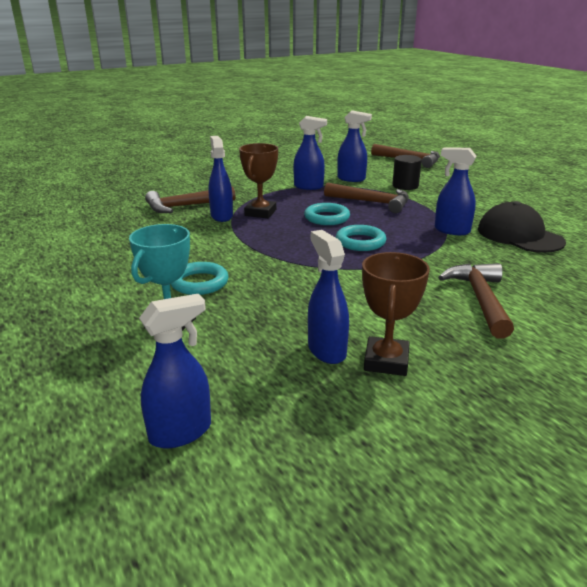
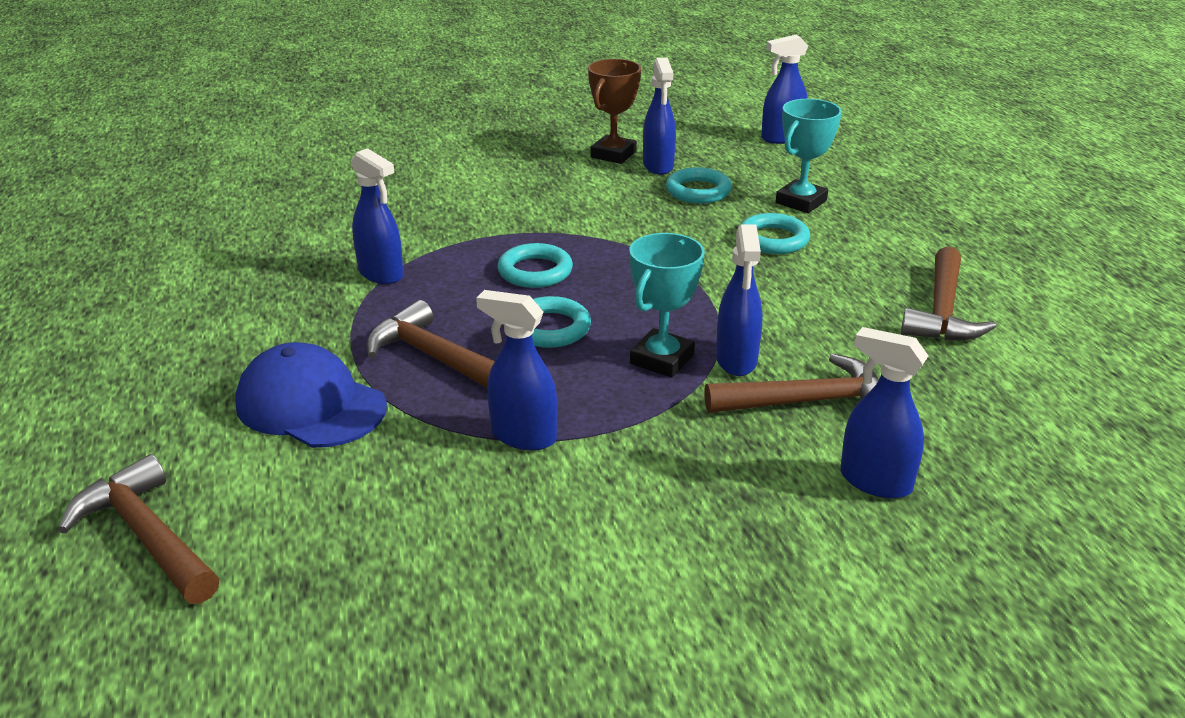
camera: 165 degrees left, 5 degrees up
brown trophy [239,143,278,218] -> turquoise trophy [629,233,705,378]
blue spray bottle [337,110,372,182] -> blue spray bottle moved to [840,327,928,499]
black cylinder [392,155,422,190] -> blue cap [235,342,387,448]
brown hammer [438,263,514,339] -> brown hammer moved to [901,247,996,341]
black cap [478,201,566,253] -> none
none -> turquoise ring [666,167,732,203]

